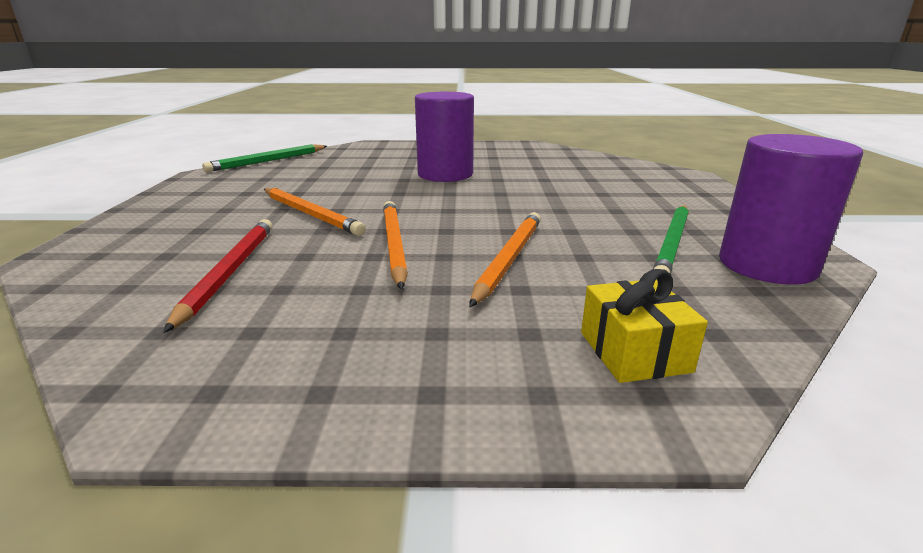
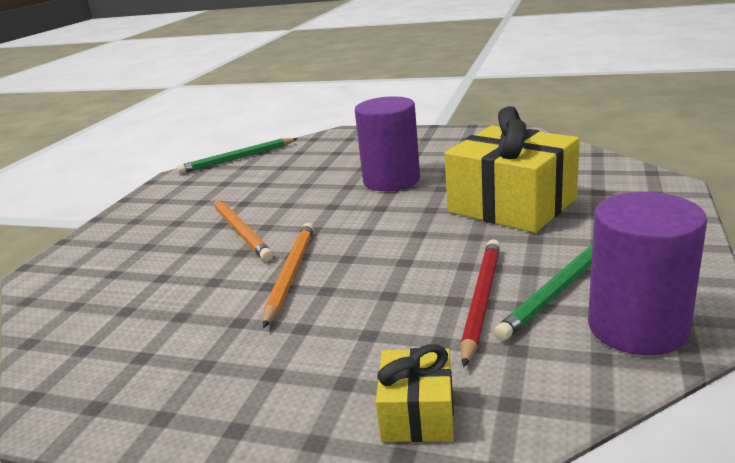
camera: 20 degrees right, 0 degrees up
red pencil [163,219,273,333] -> red pencil moved to [461,239,500,367]
orange pencil [469,212,541,307] -> none
none -> yellow gift [444,106,580,233]

